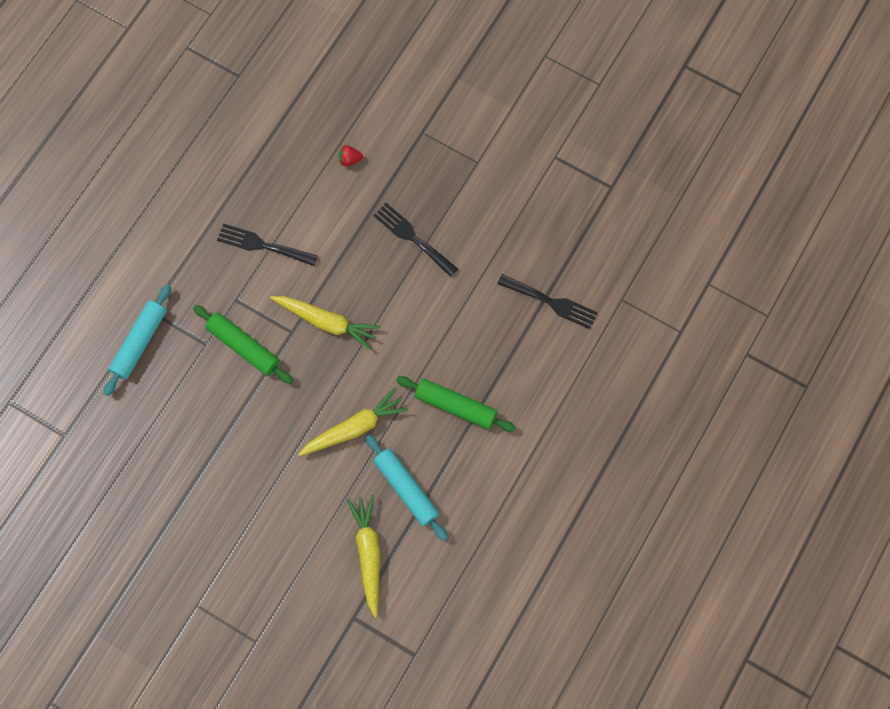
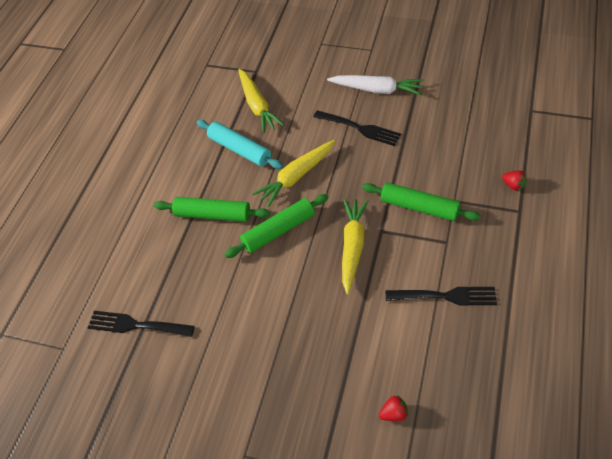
camera: 170 degrees right, 20 degrees down
turquoise rolling pin [104,285,171,396] -> red strawberry [502,170,527,191]
yellow carrot [270,296,380,350] -> yellow carrot turned 90 degrees clockwise [342,199,369,295]
black fork [373,203,458,277] -> black fork moved to [313,110,401,146]
none -> green rolling pin [225,194,328,258]
none -> white carrot [327,75,423,95]

